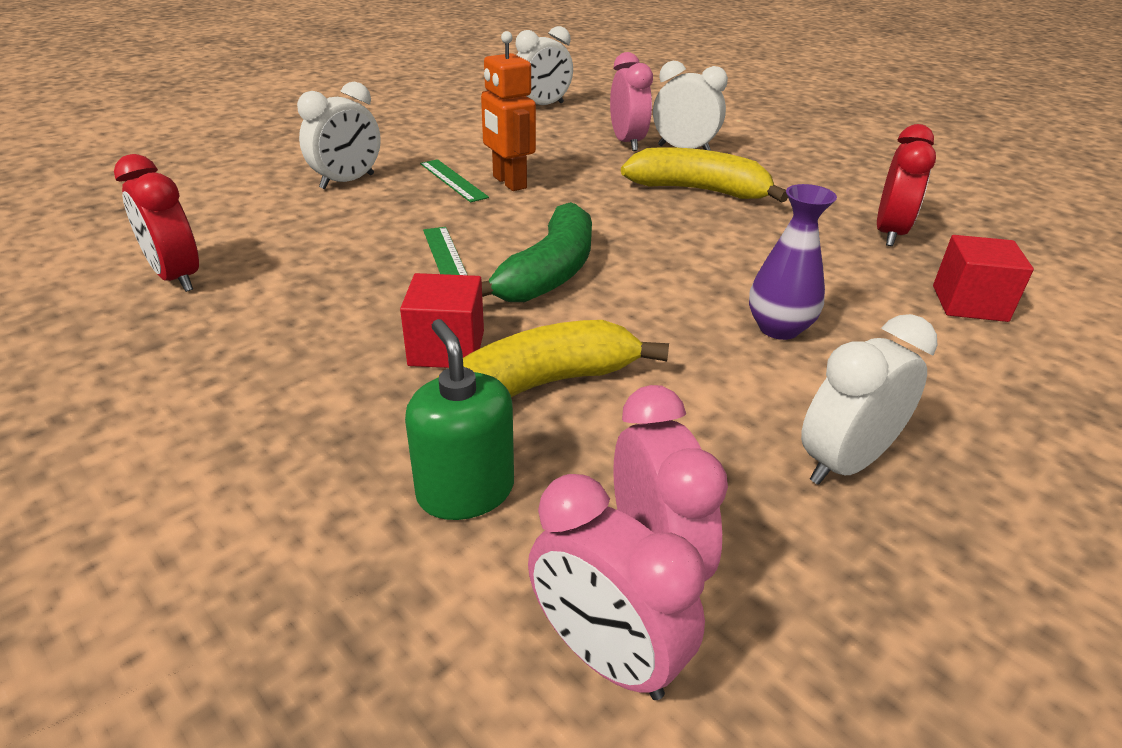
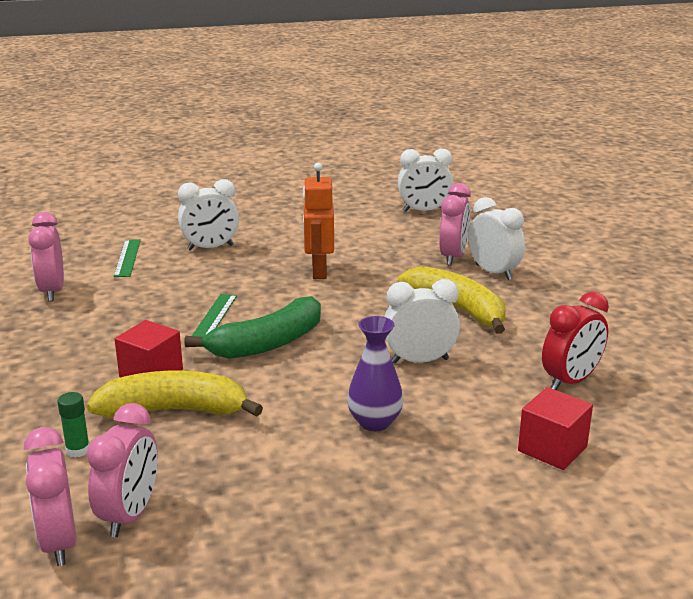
camera: 30 degrees right, 10 degrees down
red clock [114,154,199,292] -> pink clock [29,212,64,301]
green soap dispenser [405,319,514,520] -> green glue stick [58,392,90,458]
green ruler [420,159,489,202] -> green ruler moved to [114,239,141,277]
white clock [801,314,937,485] -> white clock moved to [384,279,460,363]

